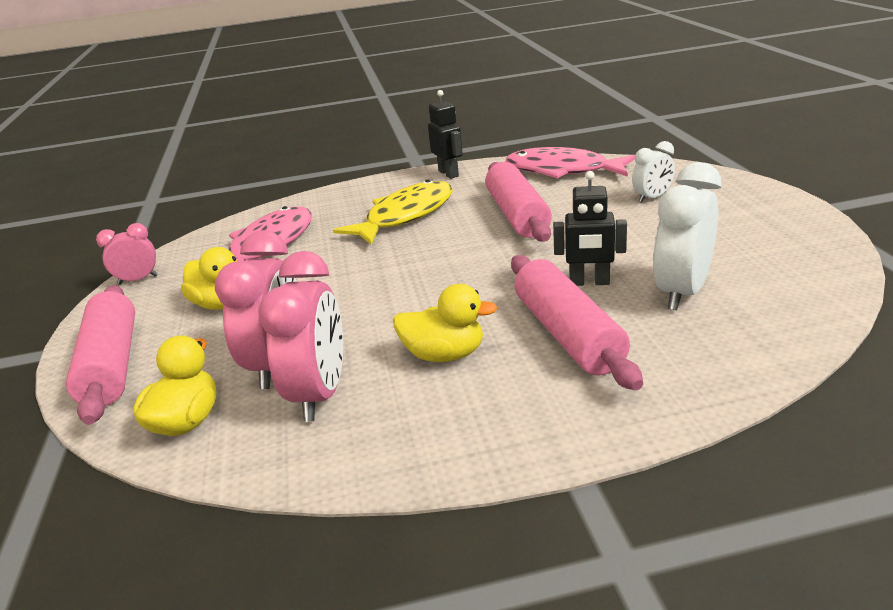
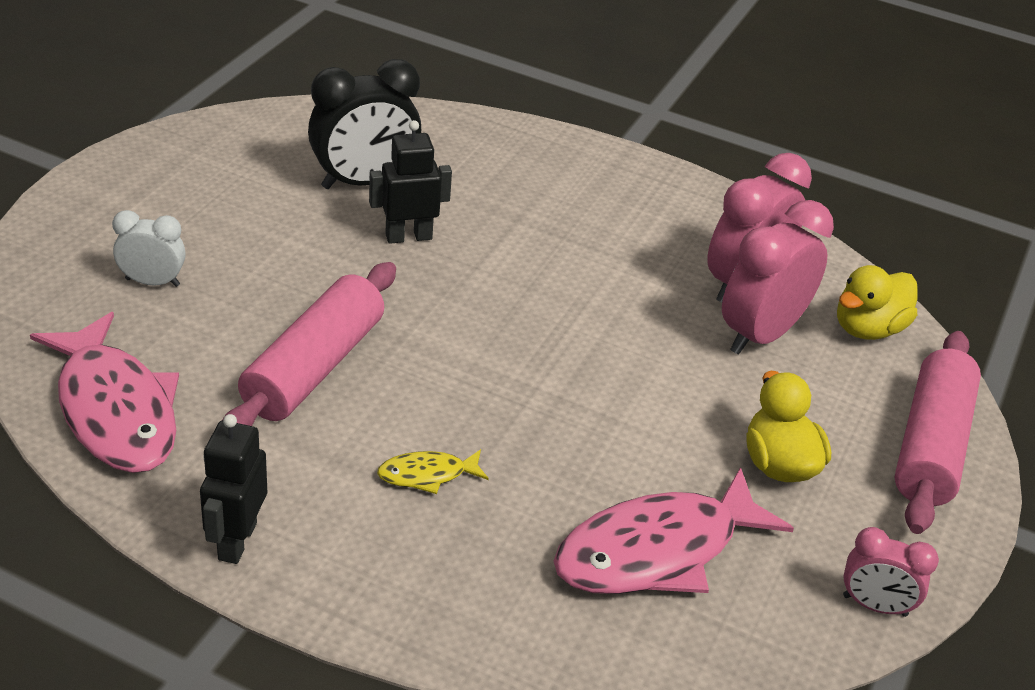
camera: 150 degrees left, 10 degrees up
yellow fish [333,180,453,245] -> yellow fish [377,449,489,494], size x0.45
yellow duck [393,284,497,362] -> none
pink rolling pin [511,255,643,390] -> none
black robot [553,171,627,286] -> black robot turned 60 degrees counterclockwise [369,120,452,244]
white clock [653,162,721,310] -> black clock [308,59,421,189]

